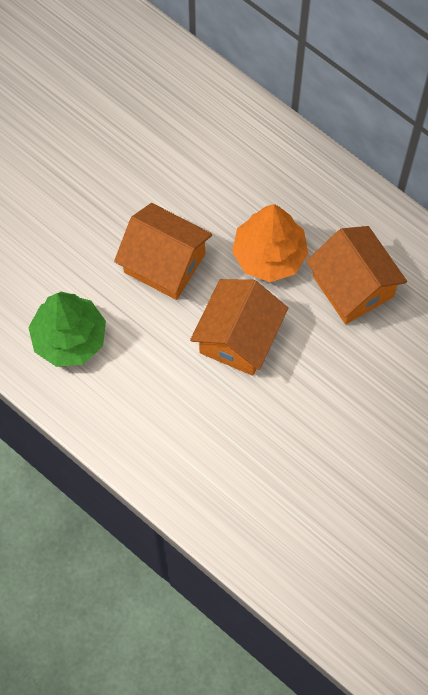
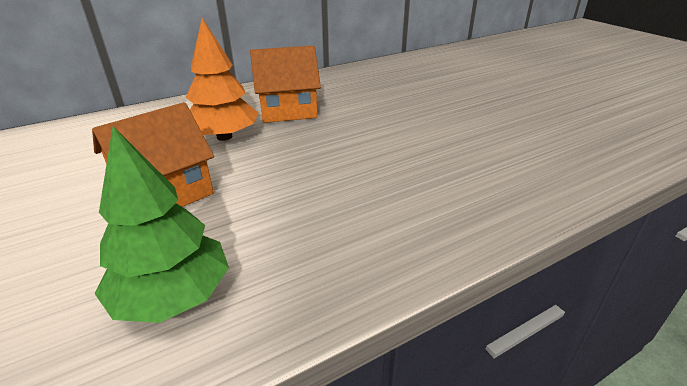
camera: 70 degrees left, 35 degrees down
orange house [190,279,288,376] -> none

